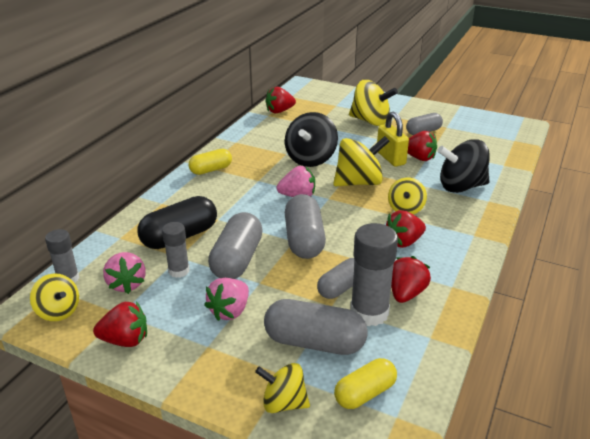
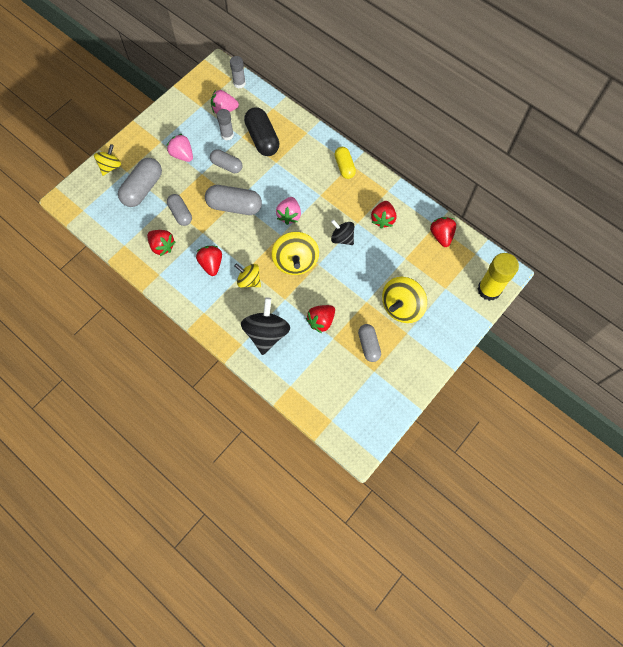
camera: 105 degrees right, 35 degrees up
yellow spinning top [30,273,79,321] -> none
red strawberry [93,302,147,347] -> red strawberry moved to [371,201,396,229]
grey capsule [208,212,263,279] -> grey capsule [210,149,243,173], size x0.64
black spinning top [285,112,338,167] -> black spinning top [331,219,354,245], size x0.61
yellow capsule [334,358,397,409] -> none
grey glue stick [350,223,398,326] -> none
yellow padlock [377,112,409,167] -> none
none -> yellow glue stick [478,253,519,301]

